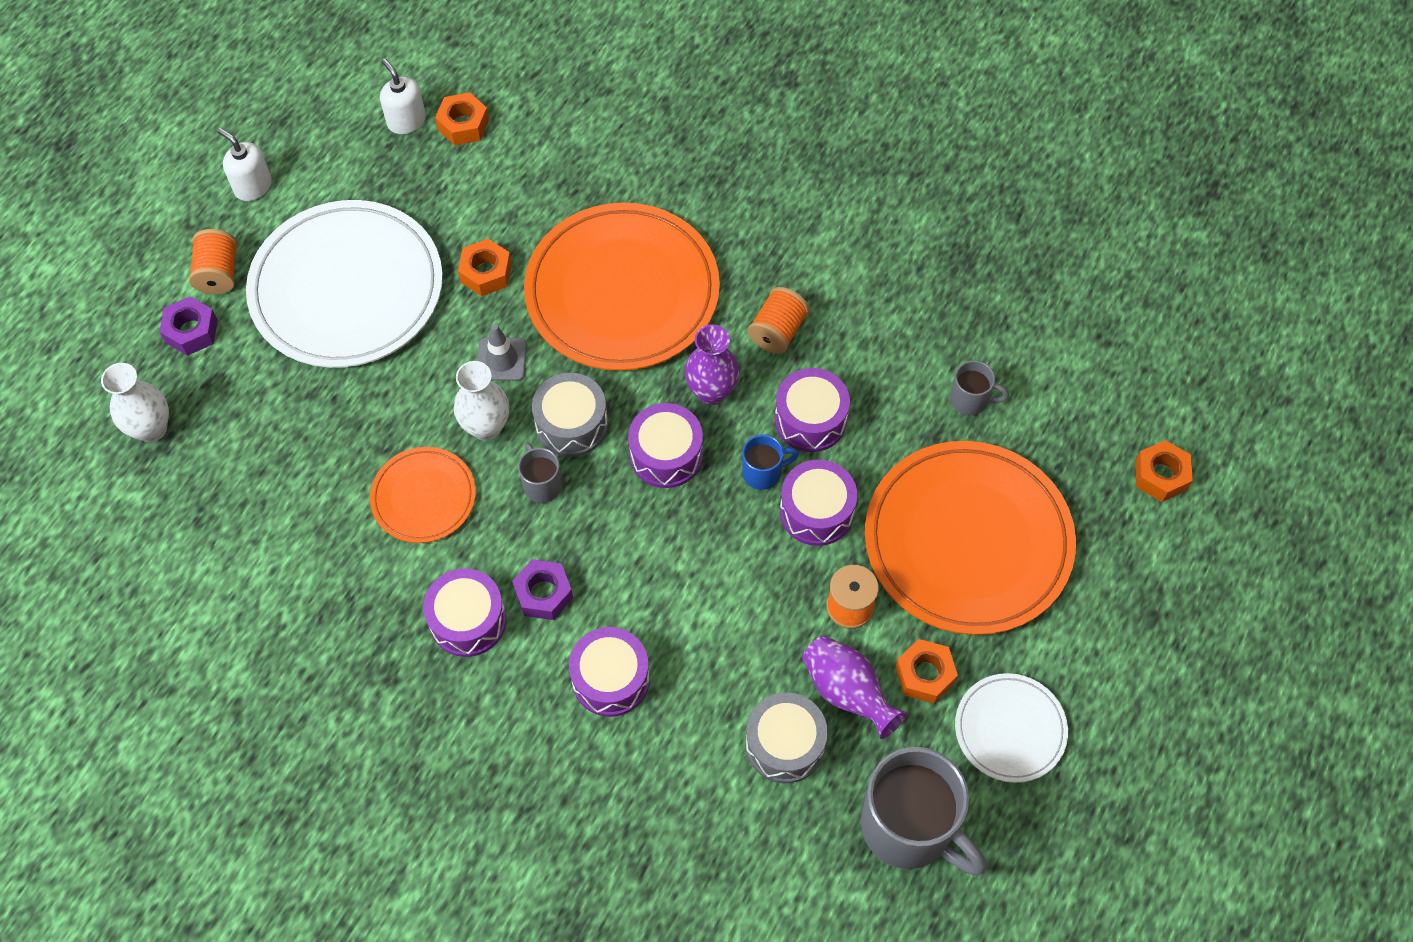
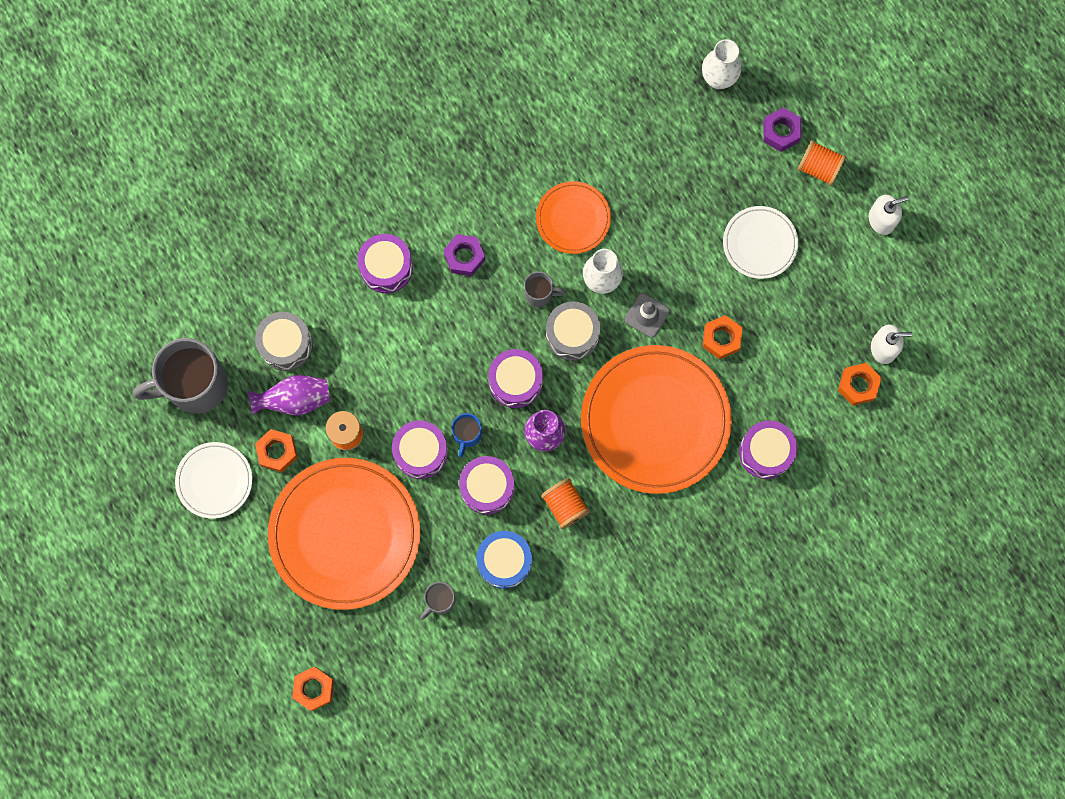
camera: 120 degrees right, 15 degrees up
white plate [246,200,443,368] -> white plate [723,206,798,279], size x0.51
purple drum [423,568,506,657] -> purple drum moved to [739,420,797,479]
none -> blue drum [477,531,532,589]

